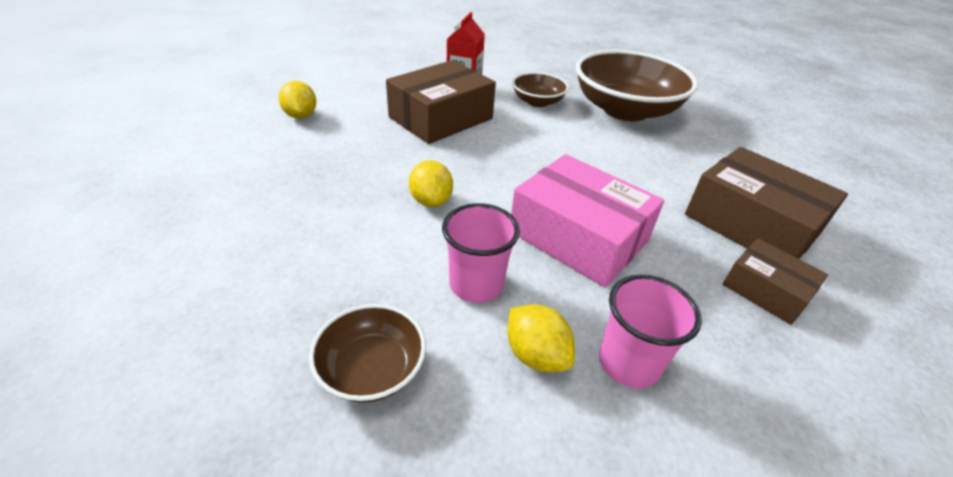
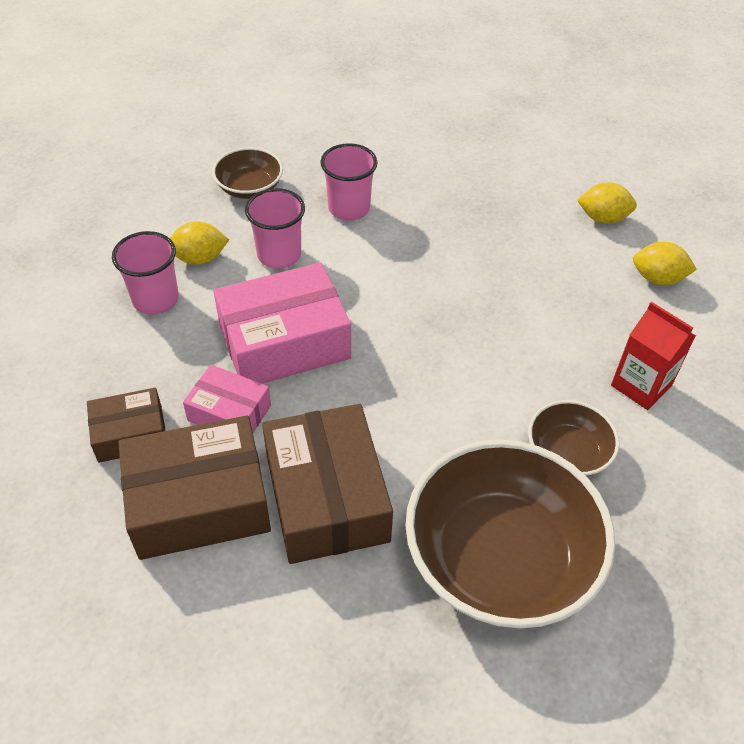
camera: 120 degrees right, 10 degrees up
brown box [386,60,496,144] -> brown box moved to [262,404,393,564]
yellow lemon [409,160,453,207] -> yellow lemon moved to [633,242,697,285]
none -> pink box [183,365,271,433]
none -> pink cup [320,143,378,220]

